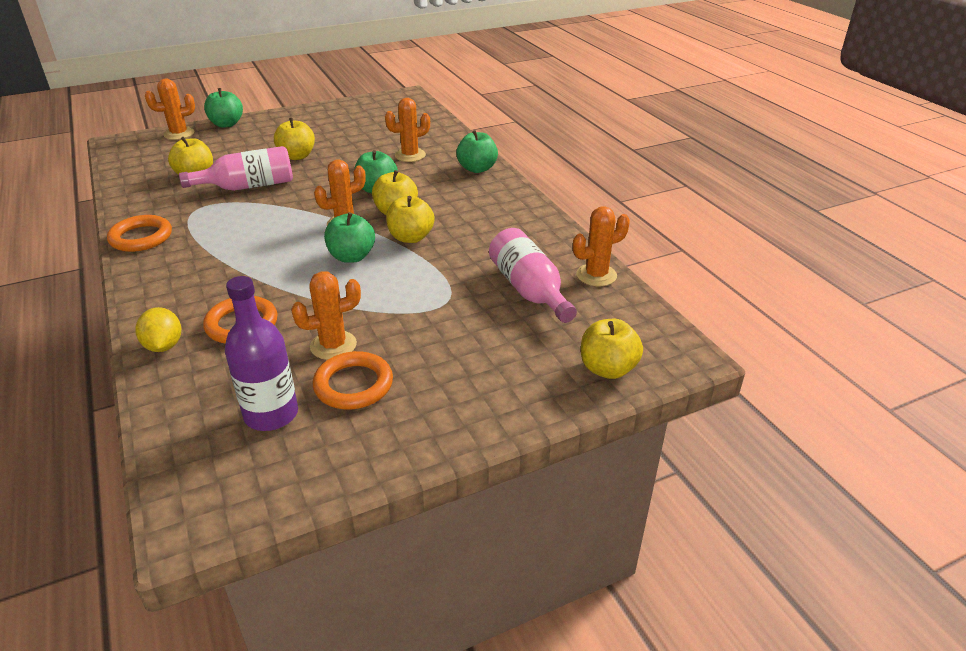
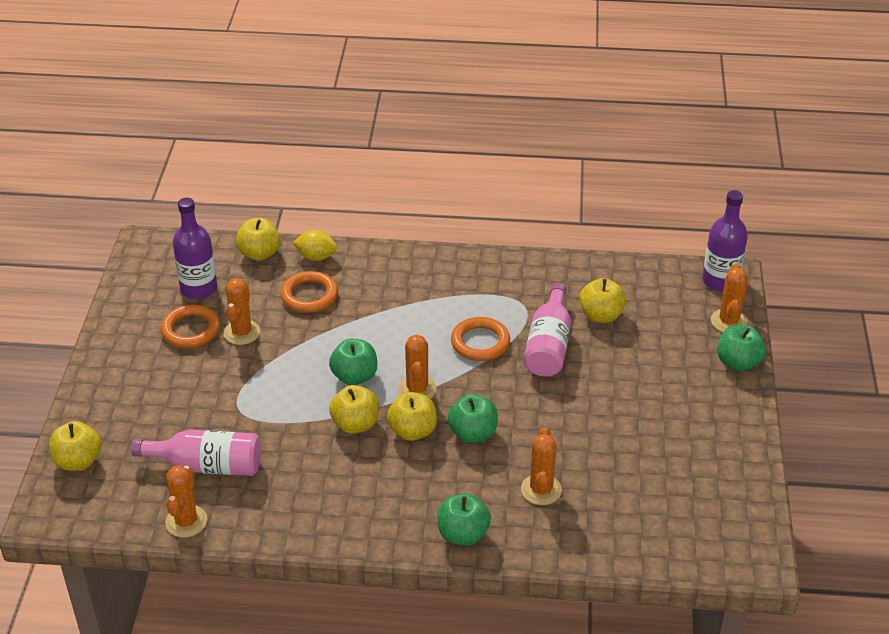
camera: 120 degrees right, 5 degrees up
orange ring [107,215,172,252] -> orange ring moved to [451,317,510,361]
yellow apple [274,118,315,160] -> yellow apple moved to [236,218,280,261]
none -> purple bottle [702,190,748,292]

